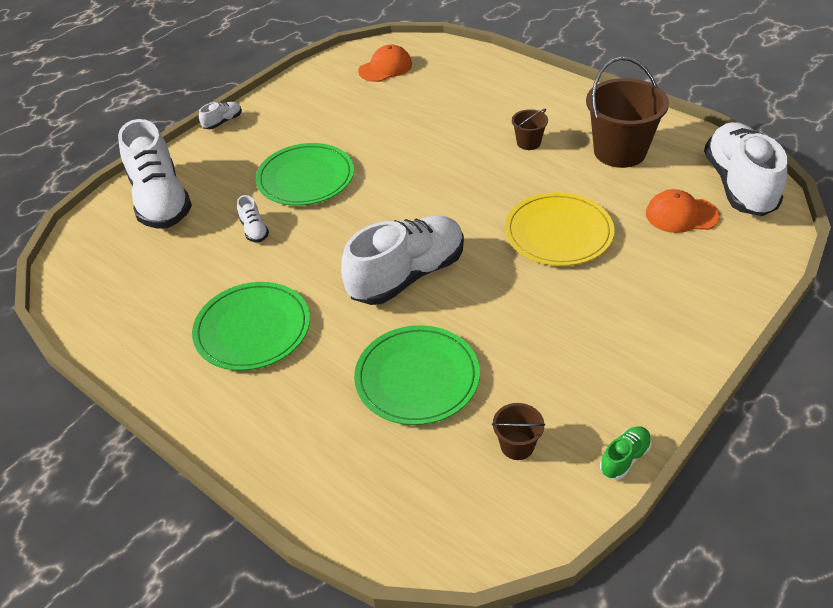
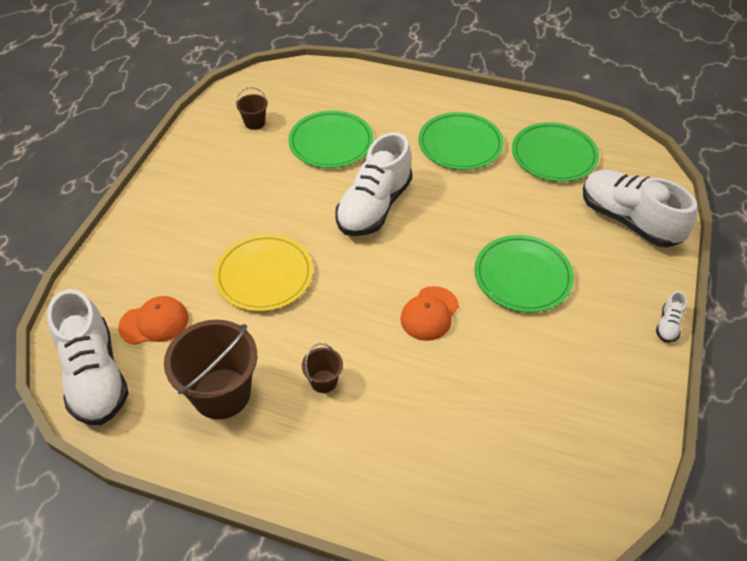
camera: 155 degrees right, 5 degrees up
white shoe [237,195,269,242] -> none
orange cap [358,44,412,82] -> orange cap moved to [400,286,459,341]
green shoe [600,426,652,480] -> none
none -> green plate [512,122,599,182]

